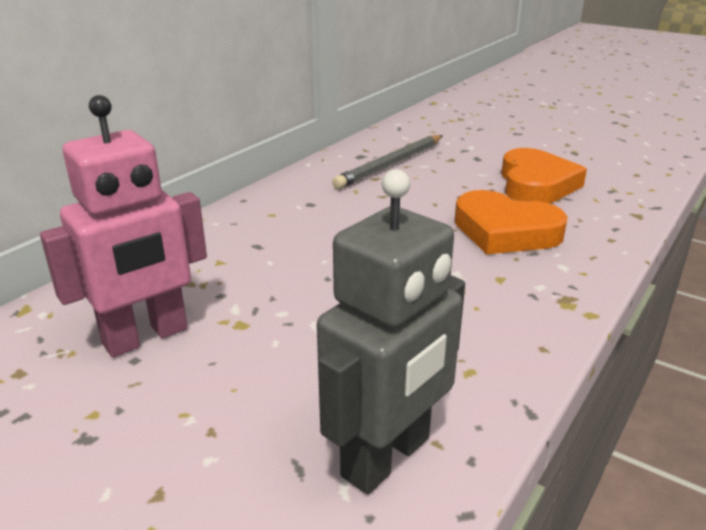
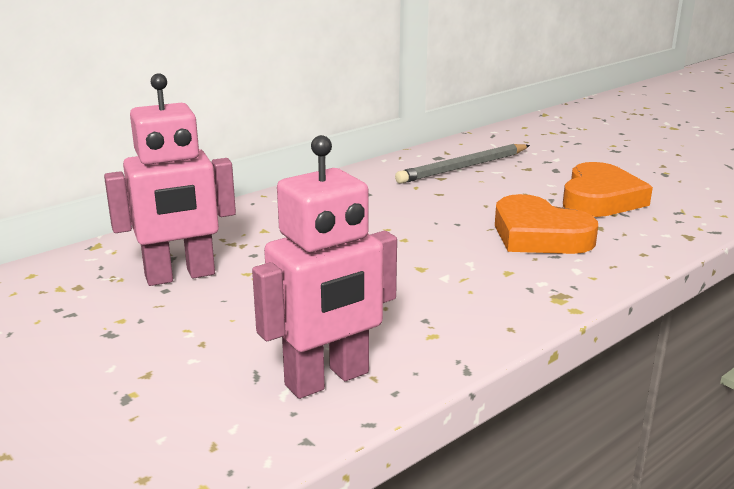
camera: 15 degrees right, 5 degrees down
grey robot [317,169,465,494] -> pink robot [252,135,397,399]

